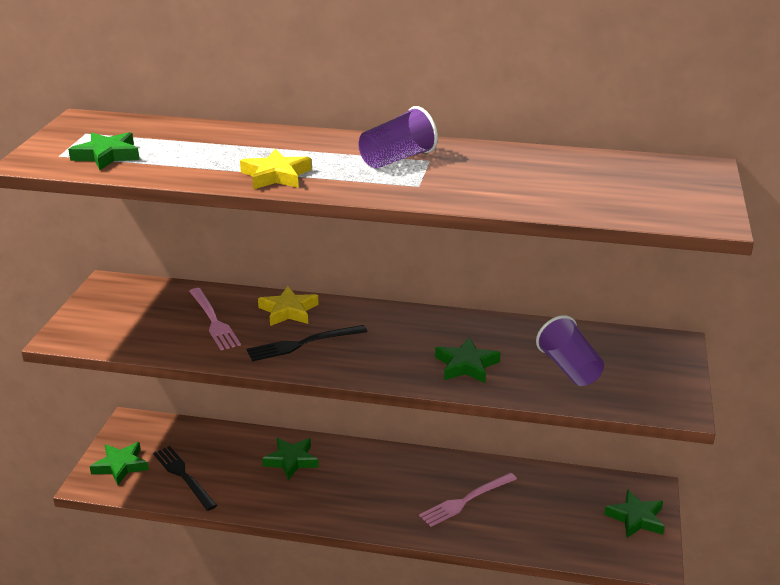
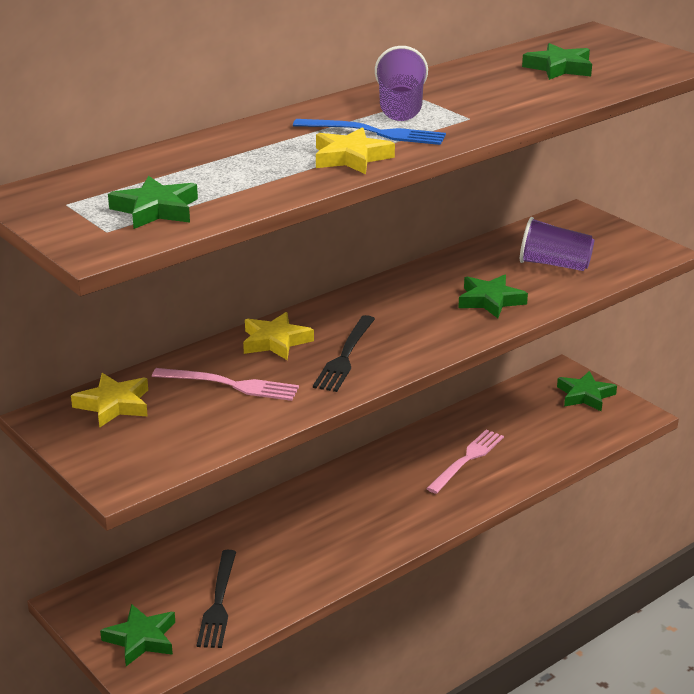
camera: 50 degrees left, 0 degrees up
black fork [153,446,217,511] -> black fork turned 90 degrees counterclockwise [197,550,236,648]
green star [262,438,319,480] -> green star moved to [522,43,592,80]
pink fork [419,473,517,527] -> pink fork turned 150 degrees counterclockwise [426,429,504,494]
none -> yellow star [71,373,148,428]
none -> blue fork [293,119,446,145]

